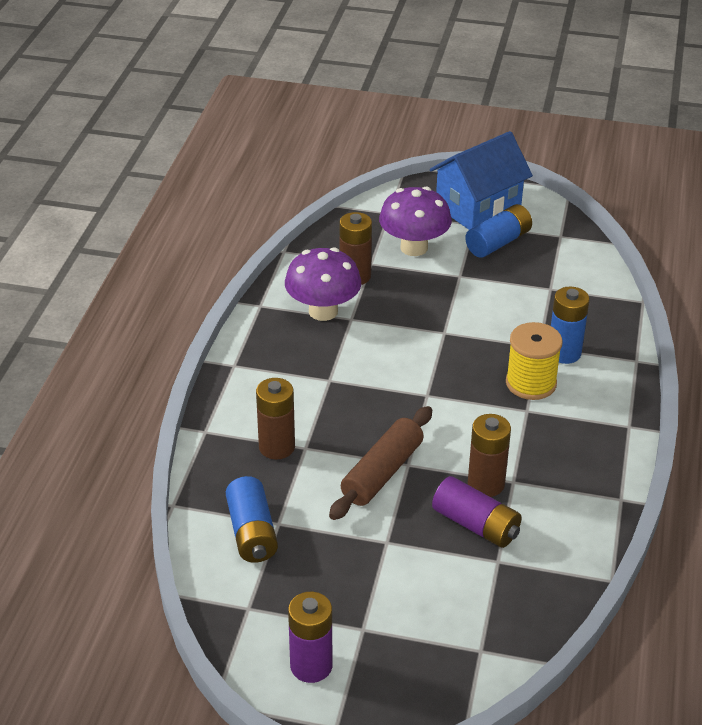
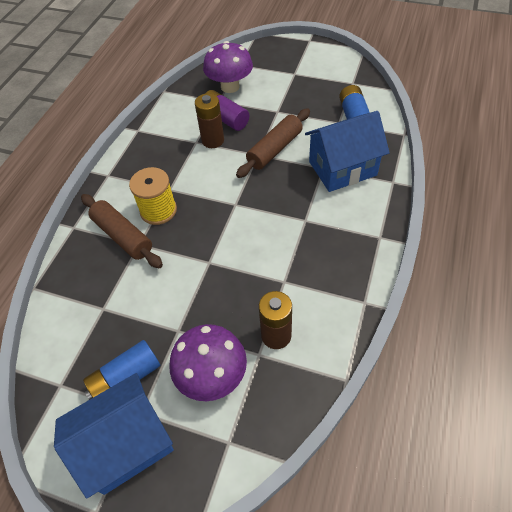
camera: 170 degrees left, 15 degrees up
brown battery [256,378,295,460] -> blue house [305,111,390,192]
purple mushroom [285,247,361,321] -> purple mushroom moved to [203,41,253,93]
purple battery [288,592,332,683] -> none
blue battery [551,287,589,364] -> brown rolling pin [81,194,163,268]

